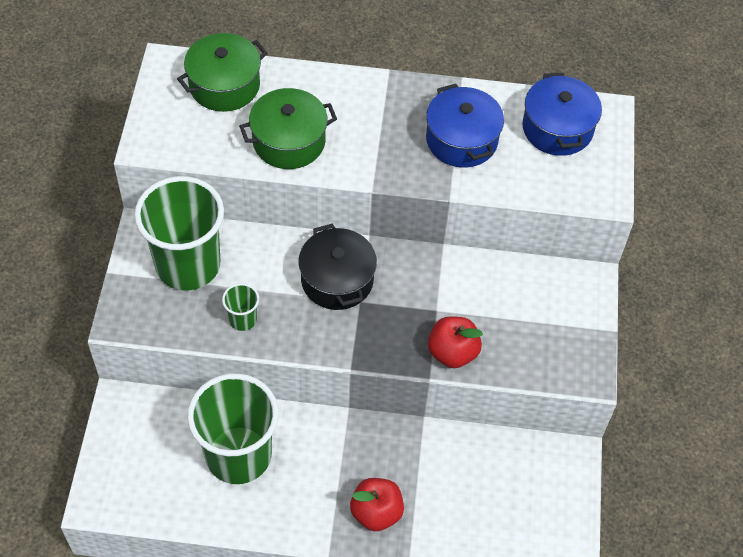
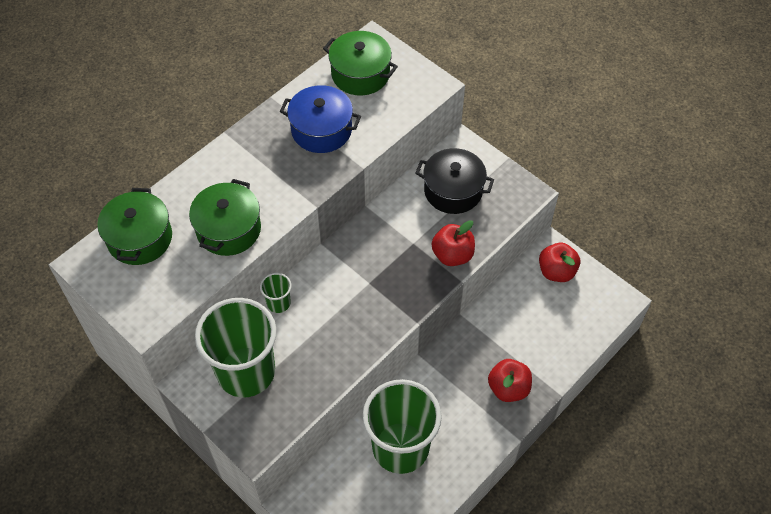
camera: 50 degrees left, 0 degrees up
green cup [222,283,259,331] -> green cup moved to [260,273,291,313]
black pot [299,224,377,310] -> black pot moved to [415,148,494,214]
blue pot [522,73,602,156] -> green pot [323,31,398,95]
none -> red apple [539,243,580,282]

